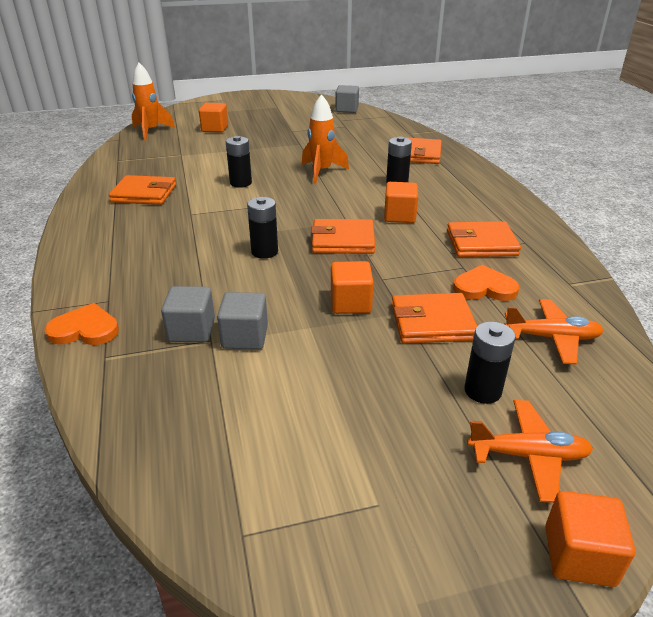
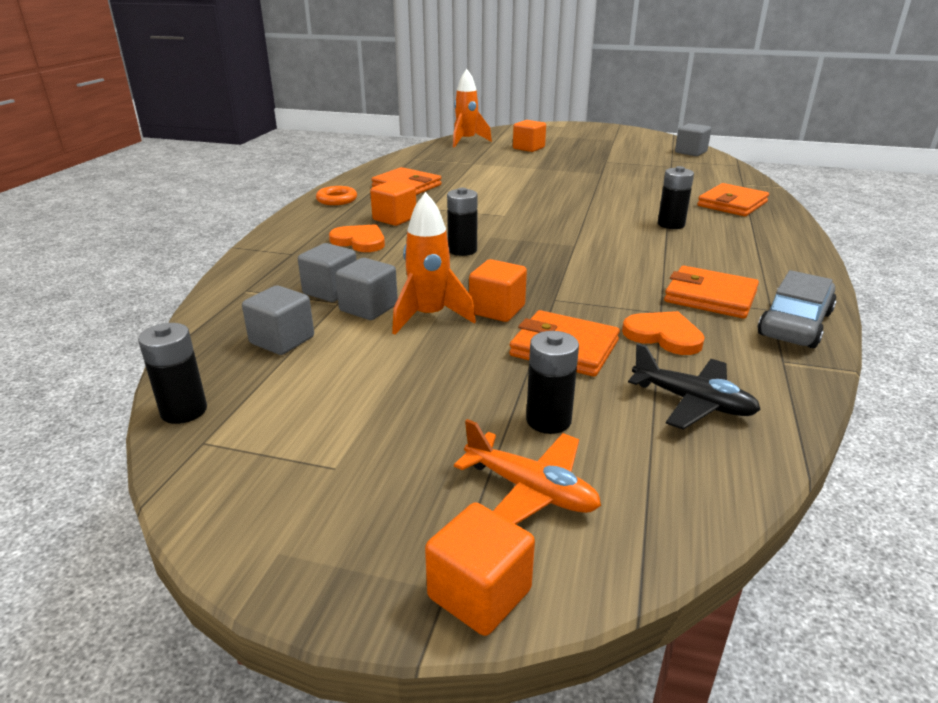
camera: 30 degrees right, 5 degrees down
orange heart [44,303,119,345] -> orange heart moved to [329,224,385,252]
black battery [226,136,252,188] -> black battery moved to [138,323,207,424]
orange rocket [302,94,349,184] -> orange rocket moved to [392,192,476,335]
orange wallet [311,219,375,254] -> none
orange cube [384,182,418,223] -> orange cube moved to [370,181,416,226]
orange plane [504,299,604,364] -> black plane [628,343,761,430]
none -> grey cube [242,285,314,355]
none -> orange ring [316,186,357,205]
none -> grey car [758,270,837,348]

